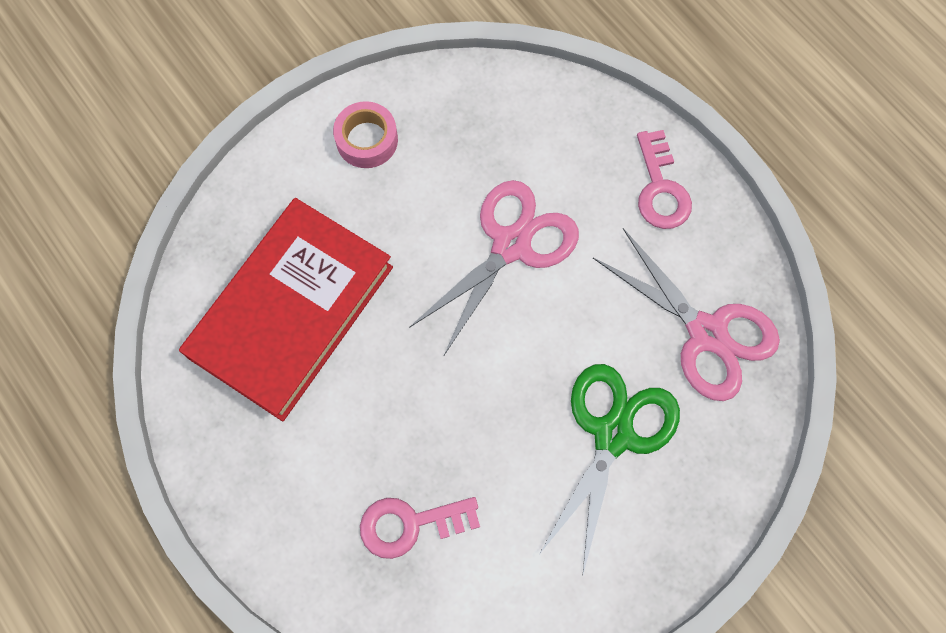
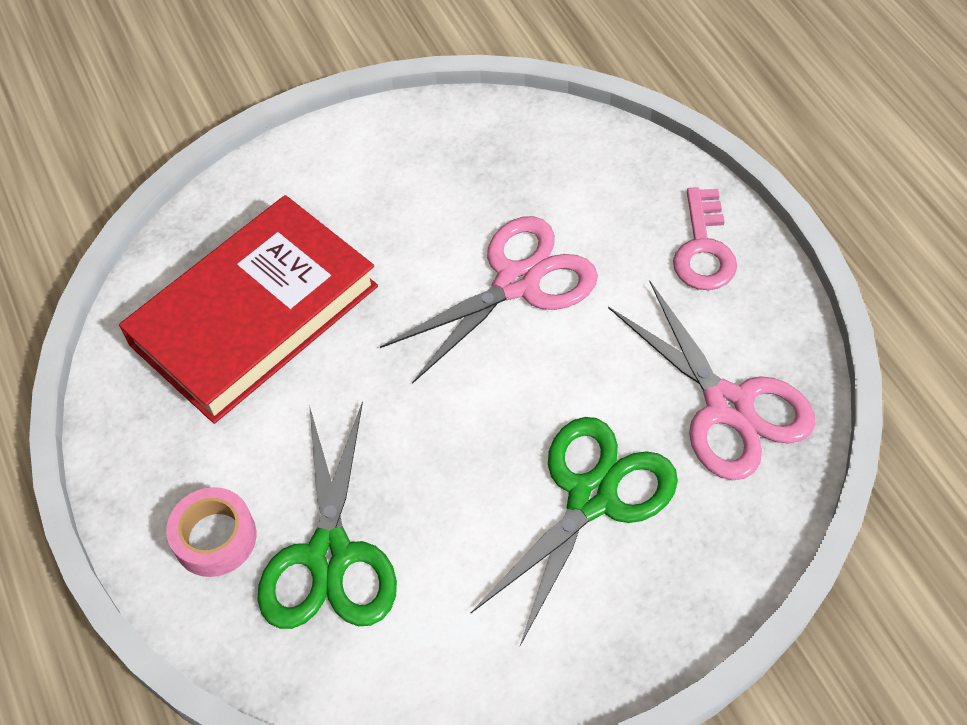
camera: 15 degrees right, 15 degrees down
pink tape [333,101,398,168] -> pink tape moved to [166,487,256,577]
pink key [360,497,480,559] -> green scissors [257,401,397,629]

